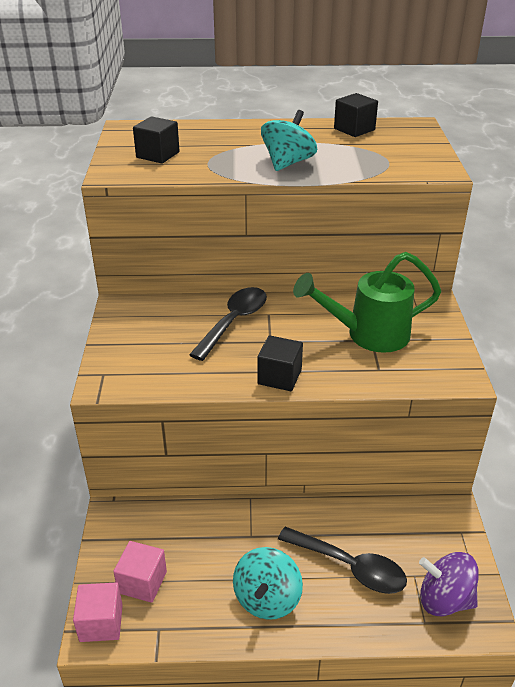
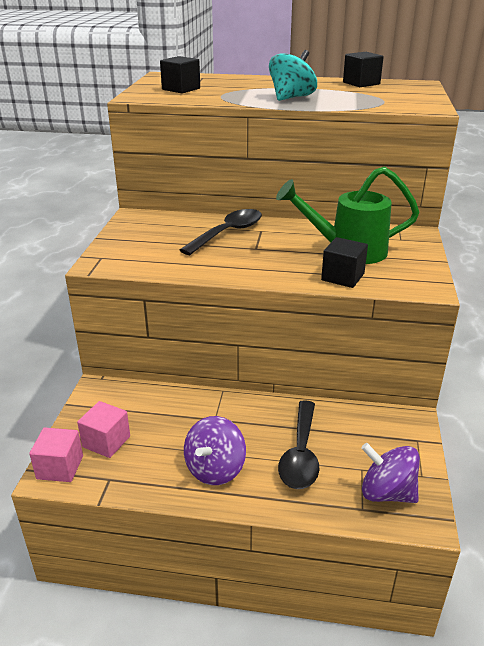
camera: 10 degrees right, 5 degrees down
turquoise spinning top [233,547,303,620] -> purple spinning top [184,416,246,485]
black cube [257,335,303,391] -> black cube moved to [321,237,368,288]
black spoon [278,527,407,594] -> black spoon turned 60 degrees clockwise [278,400,319,489]

